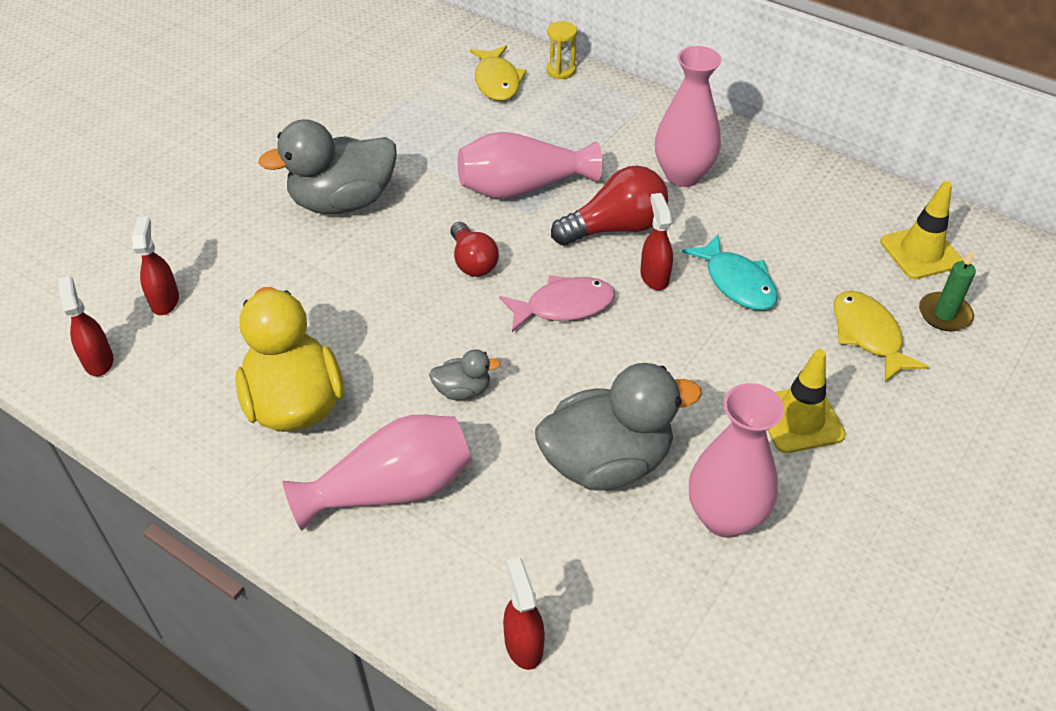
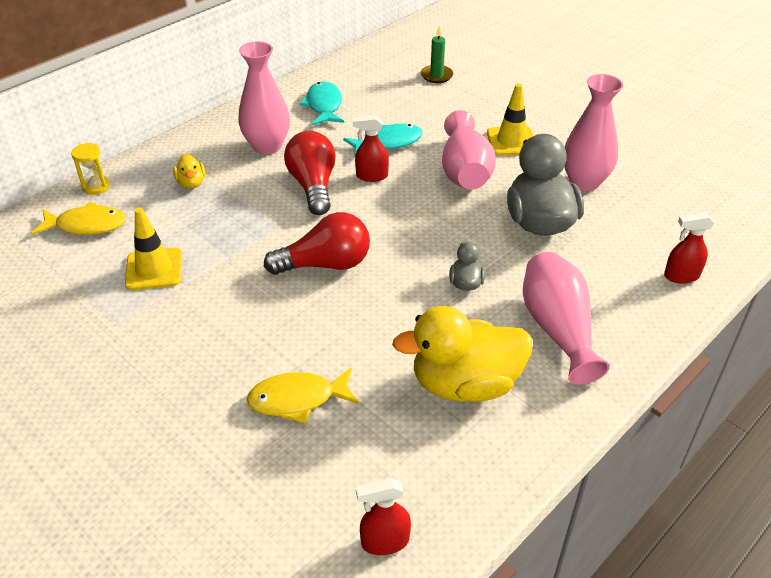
camera: 80 degrees left, 5 degrees down
red spray bottle [132,216,179,315] -> none
grey duck [258,119,397,214] -> none
red light bulb [450,222,499,277] -> red light bulb [264,212,370,275], size x1.53
pink vase [458,132,602,199] -> pink vase moved to [442,110,496,190]
pink fish [499,275,615,332] -> none
yellow fish [834,291,929,382] -> yellow fish moved to [247,368,359,424]
yellow traffic cone [880,181,963,279] -> yellow traffic cone moved to [125,207,182,290]
none -> yellow duck [173,154,205,189]
none -> turquoise fish [299,81,344,125]

